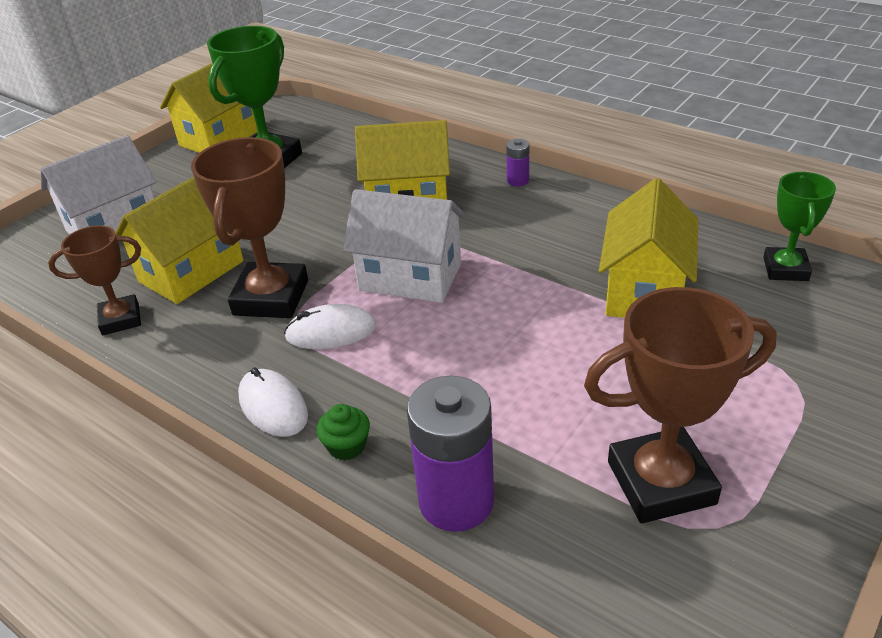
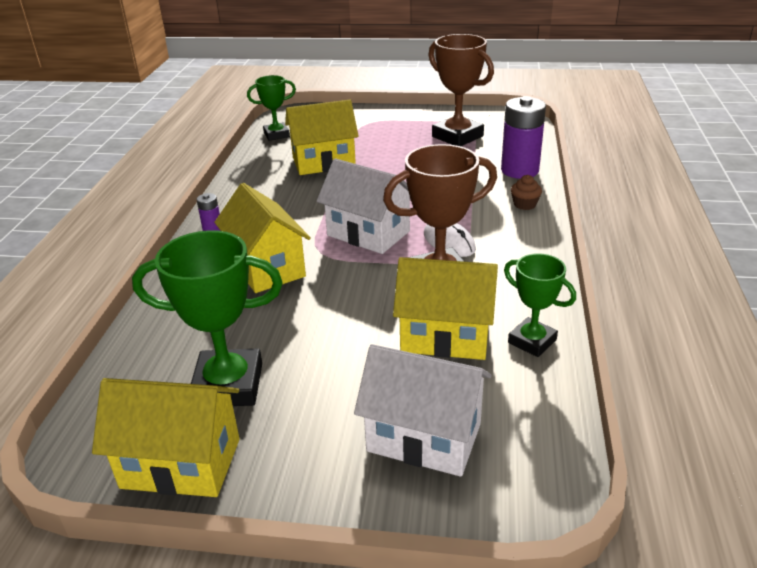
camera: 120 degrees left, 5 degrees down
brown trophy [48,225,141,335] -> green trophy [504,253,576,357]
white mouse [238,367,308,437] -> none
green cupcake [317,404,370,461] -> brown cupcake [511,175,542,210]
white house [343,189,466,303] -> white house turned 45 degrees counterclockwise [317,158,410,254]

